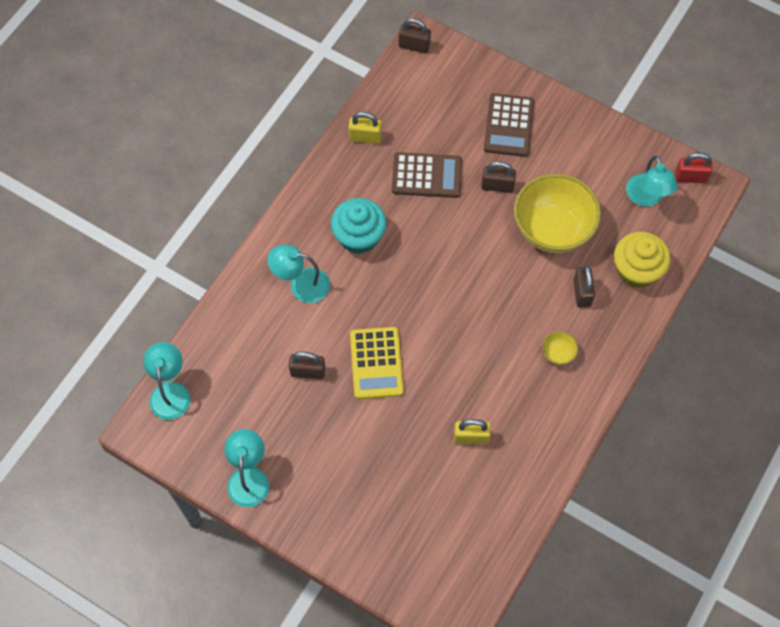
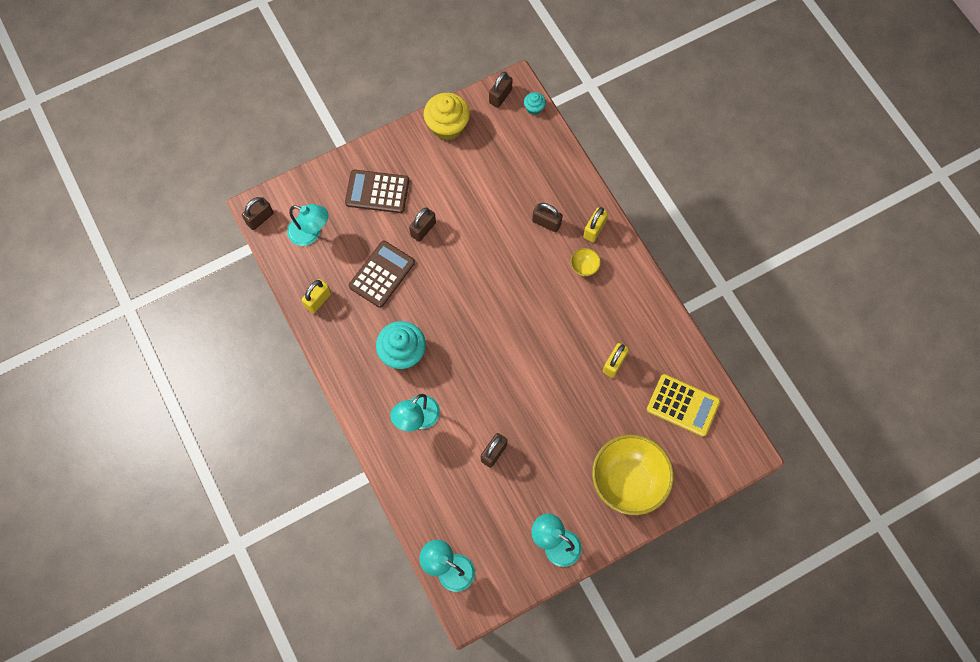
camera: 60 degrees left, 5 degrees up
yellow calculator [350,327,404,399] -> yellow calculator moved to [647,374,720,437]
brown calculator [484,93,534,157] -> brown calculator turned 150 degrees clockwise [345,169,409,213]
yellow bowl [514,173,601,253] -> yellow bowl moved to [592,434,674,515]
yellow cupcake [614,232,671,288] -> yellow cupcake moved to [424,93,470,140]
turquoise lamp [626,156,678,207] -> turquoise lamp moved to [287,204,328,246]
red padlock [675,153,713,183] -> brown padlock [489,72,513,108]
none -> turquoise cupcake [524,92,546,115]
none -> yellow padlock [583,207,608,242]

